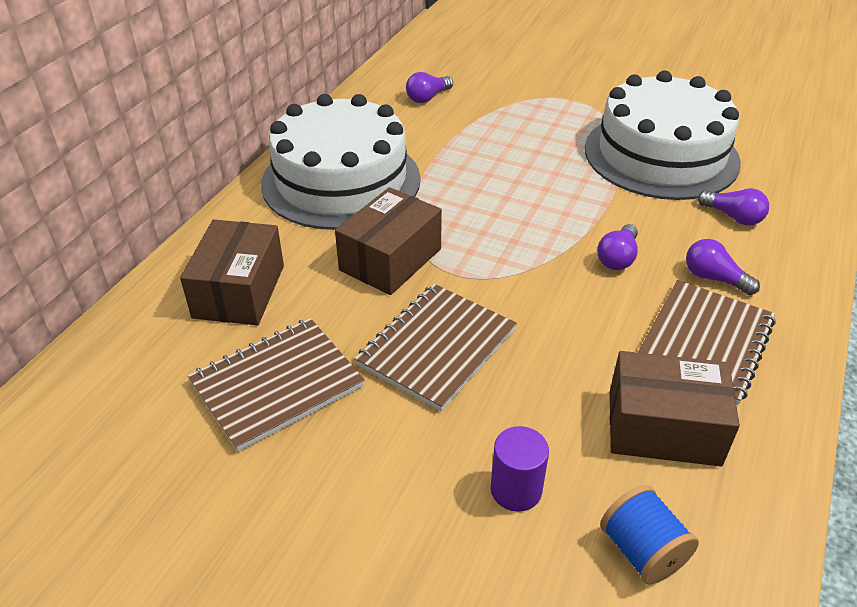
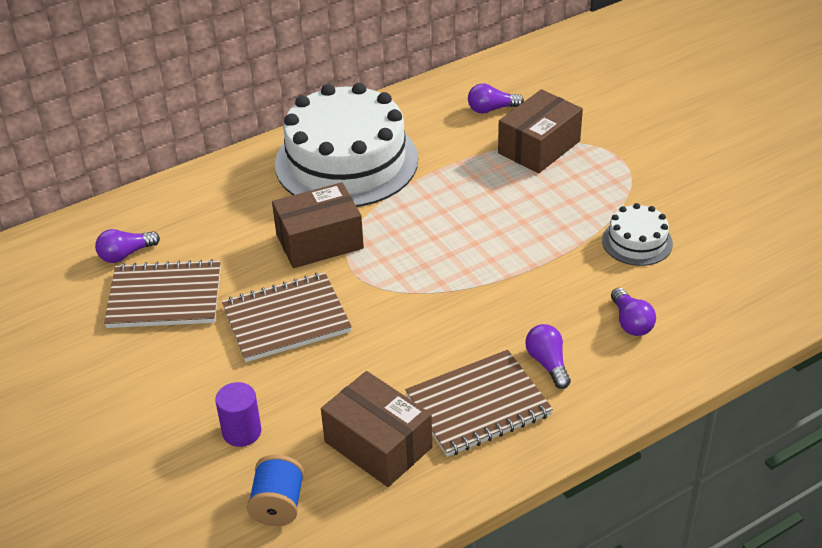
camera: 35 degrees right, 0 degrees up
brown box [180,220,284,325] -> brown box moved to [498,89,583,173]
white cake [585,71,741,200] -> white cake [602,203,673,266], size x0.45
purple light bulb [597,224,638,270] -> purple light bulb moved to [95,229,160,263]

